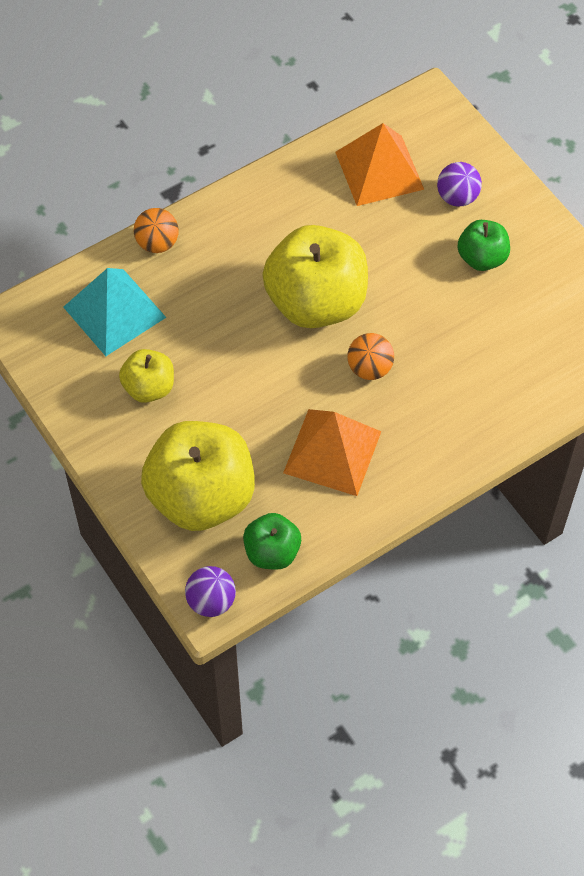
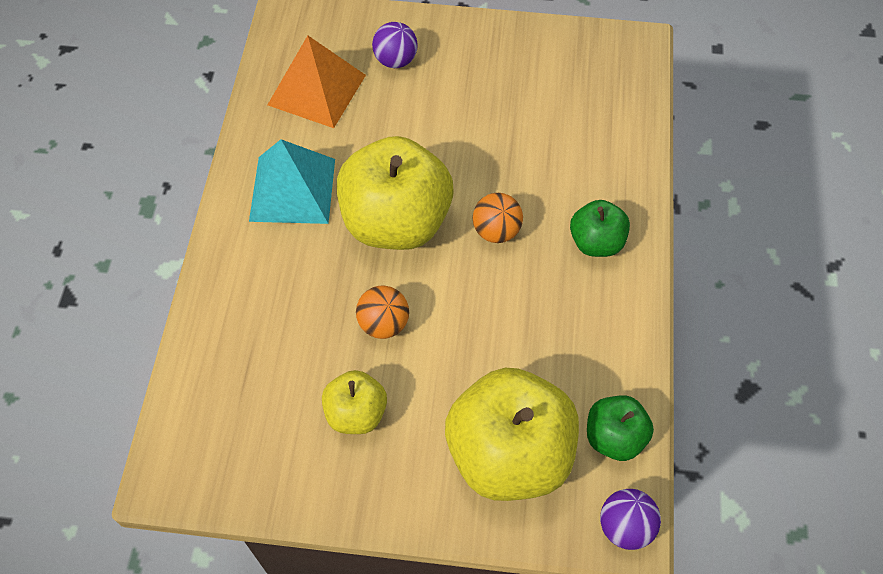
camera: 50 degrees left, 0 degrees up
turquoise pyramid [63,268,167,356] -> turquoise pyramid moved to [249,139,335,224]
orange ball [134,208,179,253] -> orange ball moved to [356,286,409,339]
orange pyramid [283,409,382,496] -> none
green apple [457,220,510,271] -> green apple moved to [570,200,630,257]

